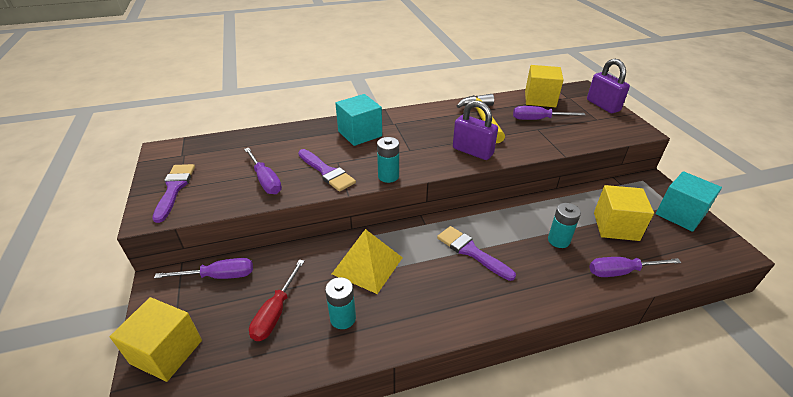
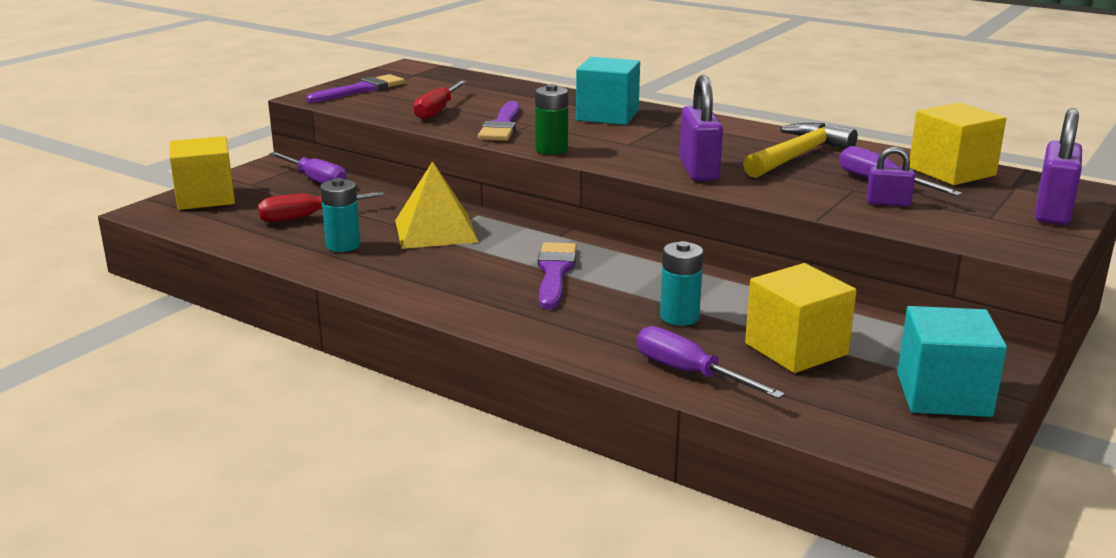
camera: 50 degrees right, 15 degrees down
purple screwdriver [244,148,282,194] -> red screwdriver [413,80,467,120]
turquoise battery [377,137,399,183] -> green battery [535,84,568,155]
none -> purple padlock [866,147,915,207]

